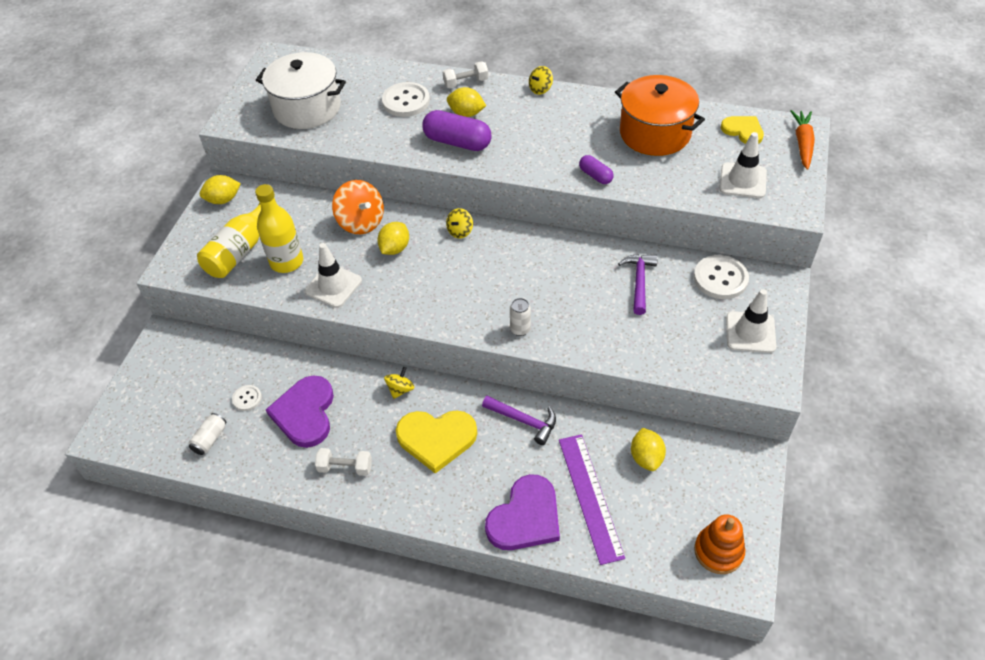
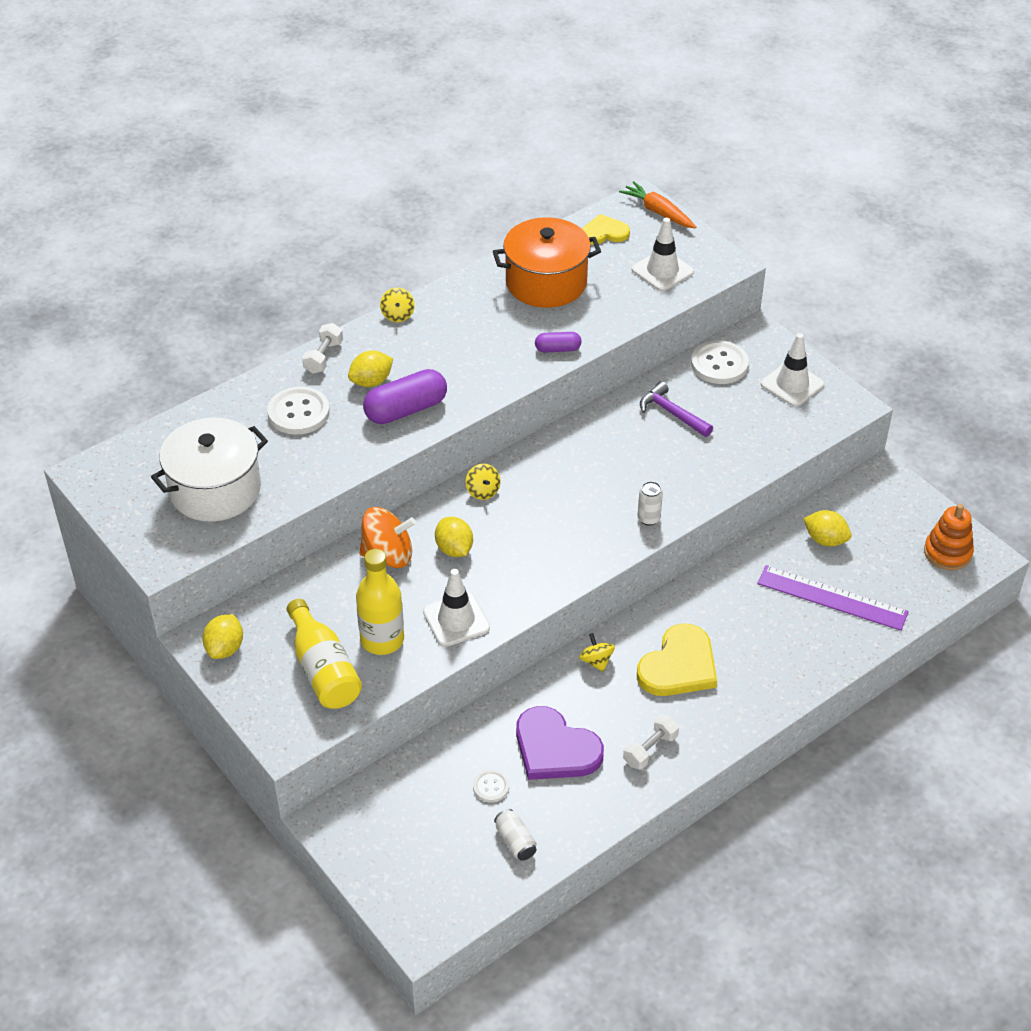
camera: 55 degrees left, 5 degrees down
purple hammer [482,396,556,445] -> none
purple heart [485,474,560,550] -> none

